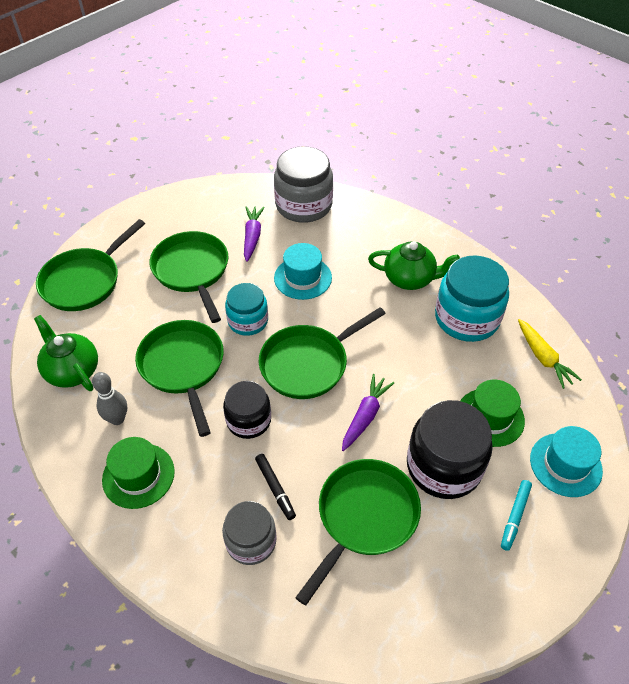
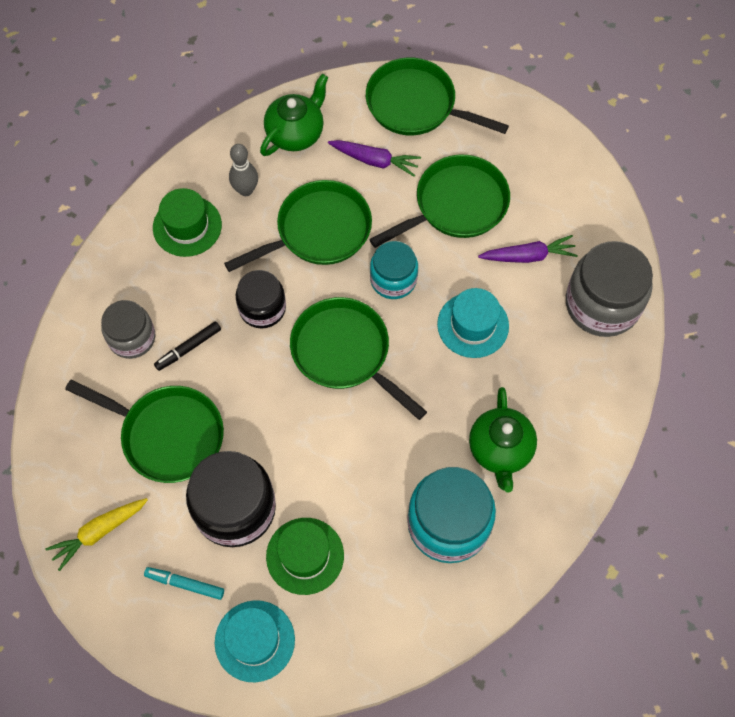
camera: 80 degrees right, 15 degrees up
purple carrot [342,374,394,451] -> purple carrot moved to [328,140,421,177]
yellow carrot [518,319,582,389] -> yellow carrot moved to [45,498,148,571]

